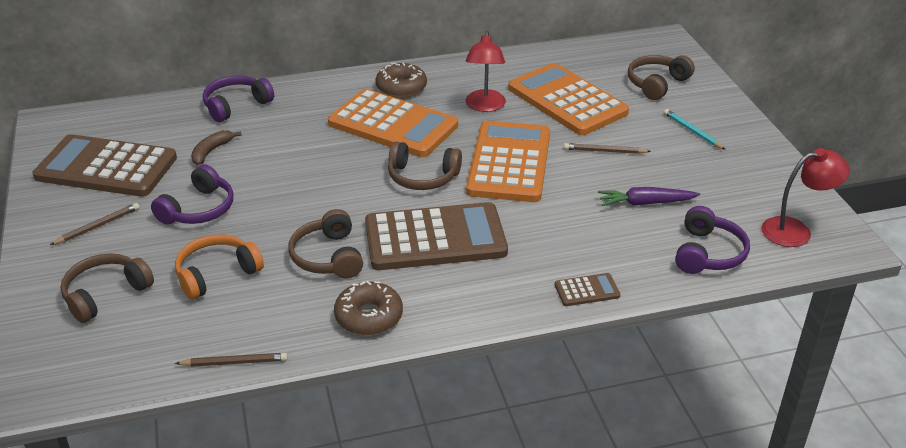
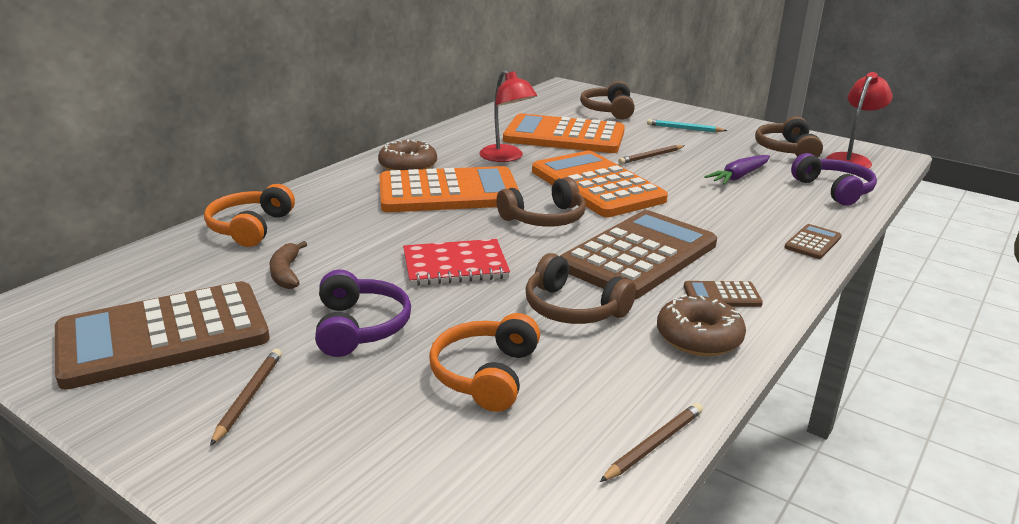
camera: 40 degrees left, 10 degrees down
brown headphones [61,253,154,323] -> brown headphones moved to [755,116,823,157]
purple headphones [203,76,274,122] -> orange headphones [204,184,295,247]
none -> red notebook [403,239,510,286]
none -> brown calculator [684,281,763,307]

